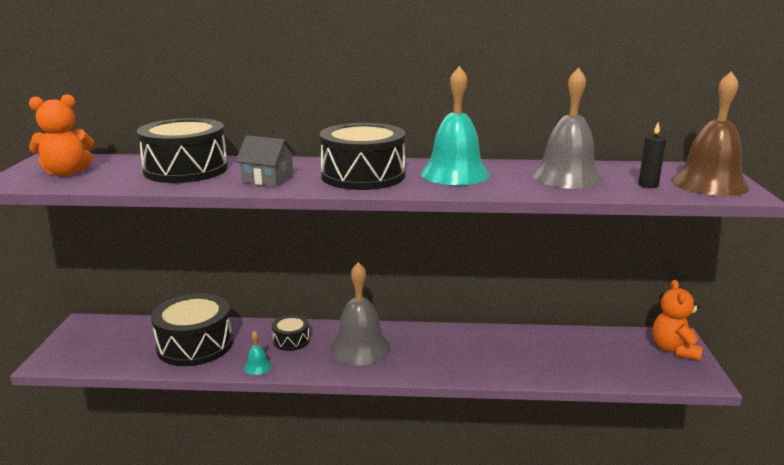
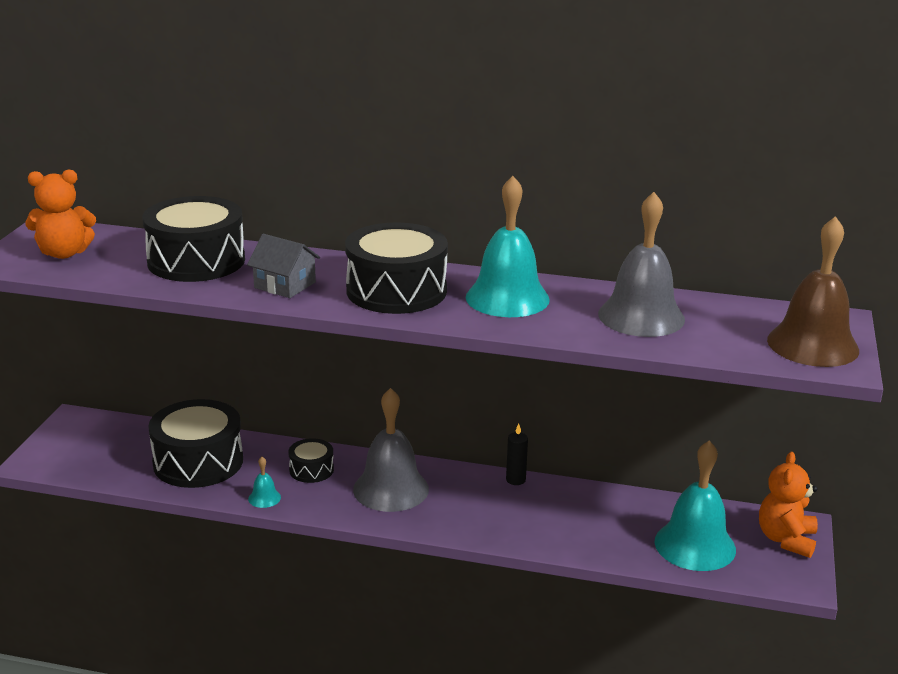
camera: 10 degrees right, 5 degrees up
black candle [638,122,666,188] -> black candle moved to [506,423,528,485]
none -> turquoise bell [655,440,736,571]

